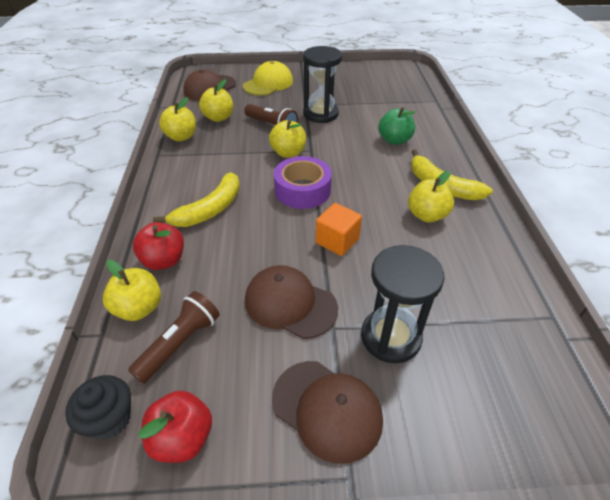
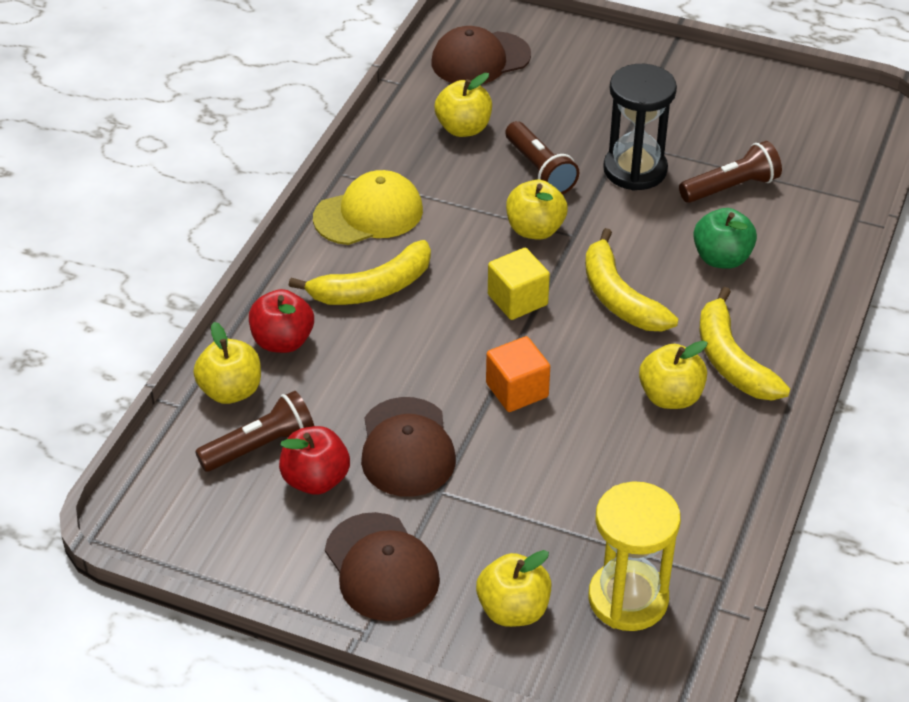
camera: 25 degrees right, 0 degrees up
black cupcake [65,375,131,440] -> none
red apple [139,390,212,463] -> red apple moved to [279,426,350,495]
yellow apple [159,97,196,141] -> yellow apple moved to [476,550,552,627]
yellow cap [243,61,293,96] -> yellow cap moved to [313,170,423,245]
brown cap [245,265,338,339] -> brown cap turned 150 degrees counterclockwise [361,397,456,497]
purple tape [274,156,332,209] -> yellow cube [488,248,550,320]
black hourglass [361,245,445,363] -> none
none -> yellow banana [585,228,678,331]
none -> yellow hourglass [588,481,681,631]
none -> brown flashlight [679,141,782,203]

